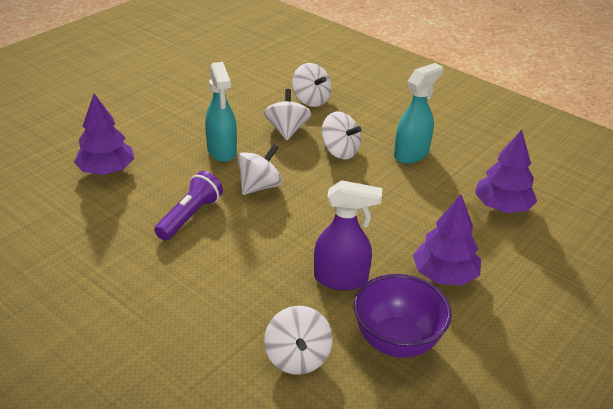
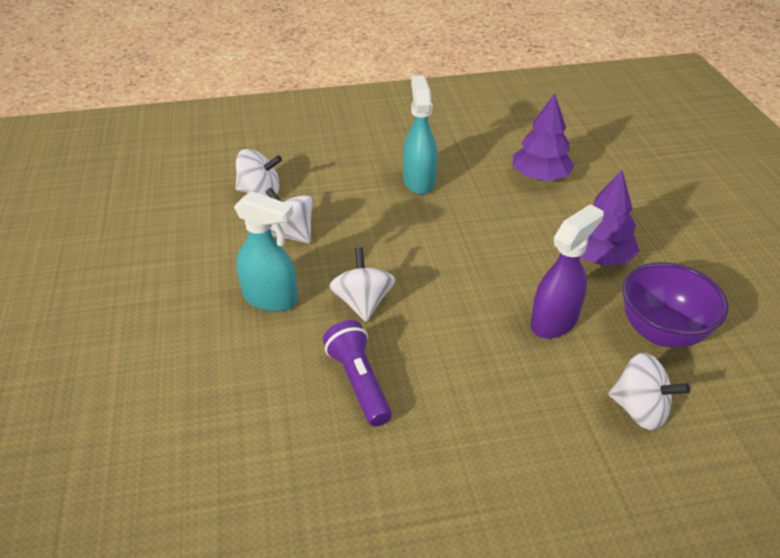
camera: 50 degrees left, 5 degrees up
purple tree [74,94,135,175] -> none
white spinning top [322,111,362,160] -> none

